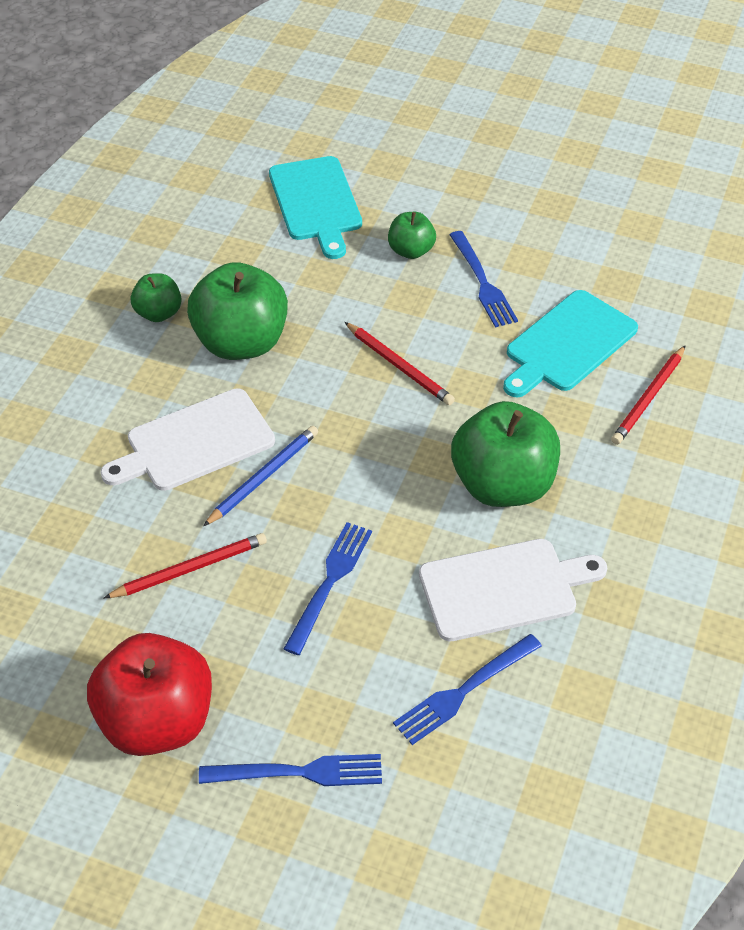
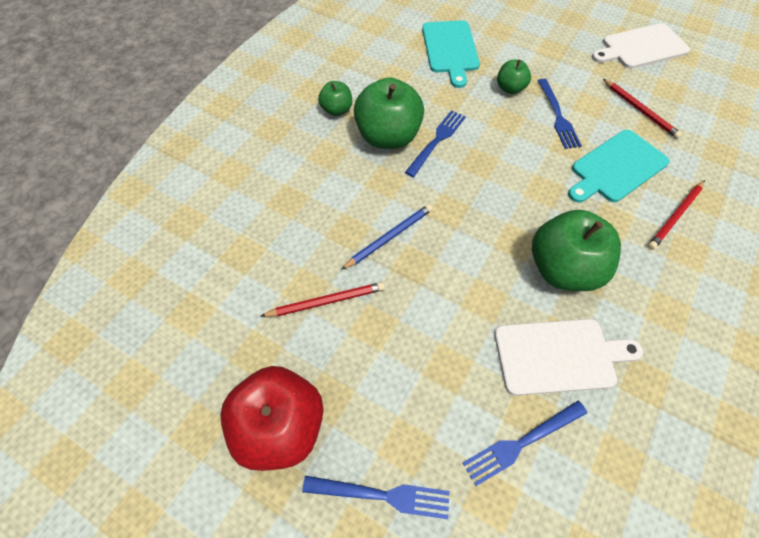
camera: 10 degrees right, 10 degrees up
white cutting board [101,388,275,491] -> white cutting board moved to [592,23,690,69]
blue fork [284,522,372,655] -> blue fork moved to [405,110,466,177]
red pencil [345,322,455,405] -> red pencil moved to [603,79,682,139]

